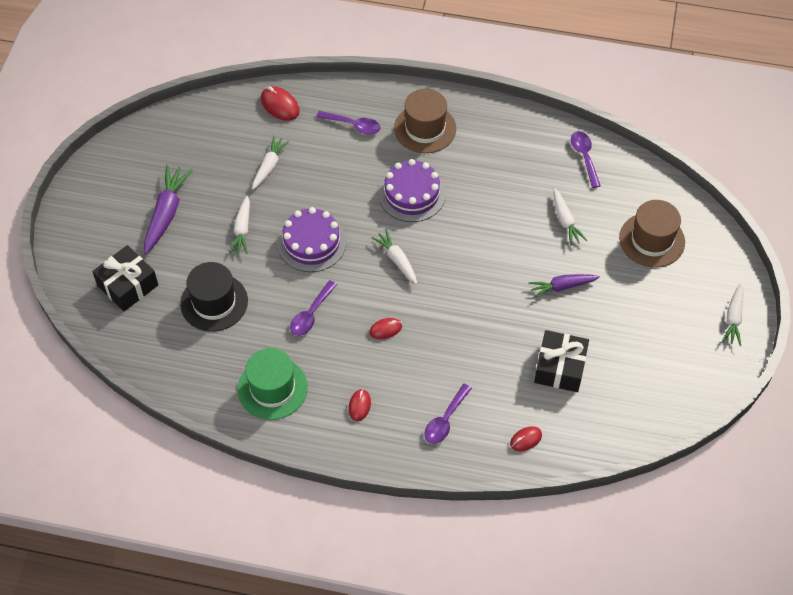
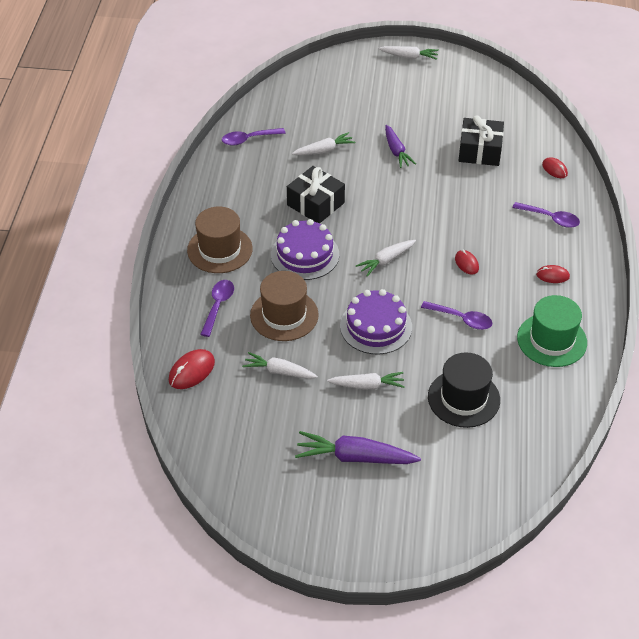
camera: 95 degrees left, 10 degrees down
black gift [92,245,158,311] -> black gift moved to [287,166,345,224]
brown hat [619,200,685,268] -> brown hat moved to [250,271,319,341]

